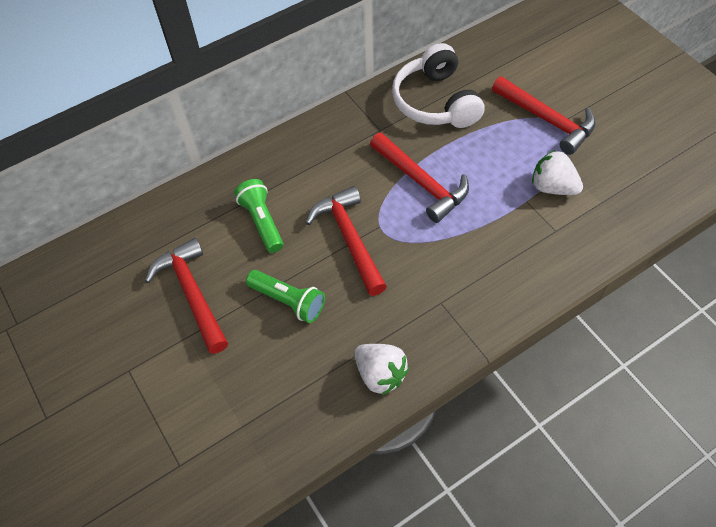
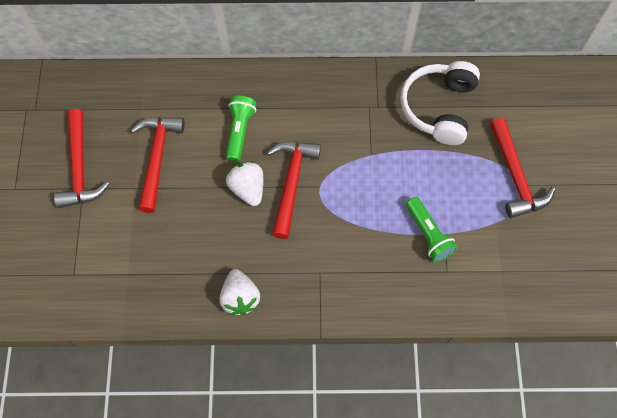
camera: 30 degrees right, 10 degrees up
green flashlight [246,270,325,323] -> green flashlight moved to [406,197,458,262]
red hammer [370,133,469,223] -> red hammer moved to [54,109,109,208]
white strawberry [532,150,583,195] -> white strawberry moved to [226,161,263,206]

